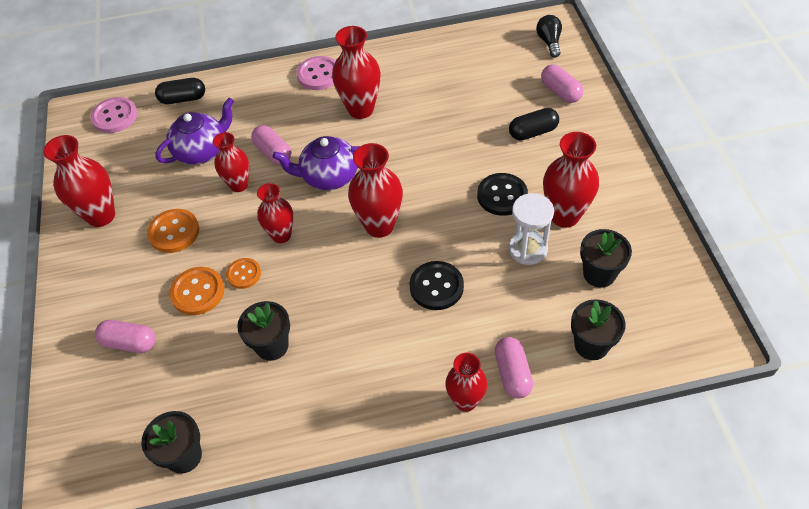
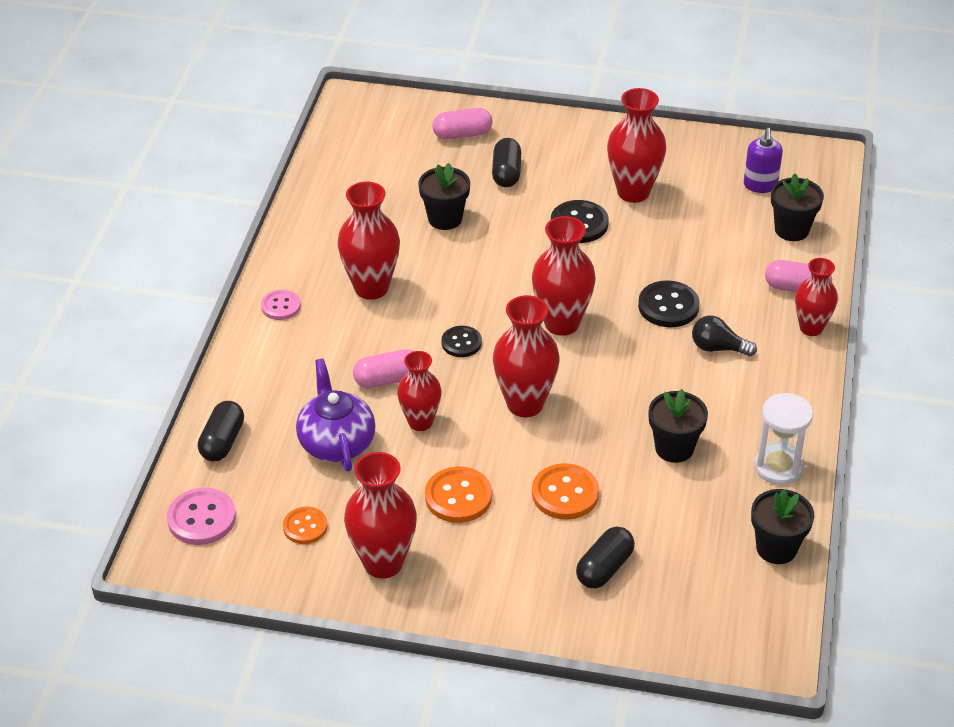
camera: 70 degrees left, 10 degrees down
pink capsule [95,320,156,353] -> black capsule [576,526,635,589]
orange button [226,258,261,289] -> orange button moved to [283,506,328,544]
red vase [257,183,293,243] -> red vase [493,295,560,417], size x1.51
purple teapot [273,136,360,190] -> black button [441,326,482,357]
pink button [297,56,336,90] -> pink button [261,290,301,320], size x0.65
white hourglass [509,193,554,265] -> white hourglass moved to [754,393,813,485]
black light bulb [536,15,562,58] -> black light bulb moved to [692,315,757,356]
black flower pot [580,229,632,288] -> black flower pot moved to [418,163,470,230]
none -> purple soap dispenser [744,128,783,193]

